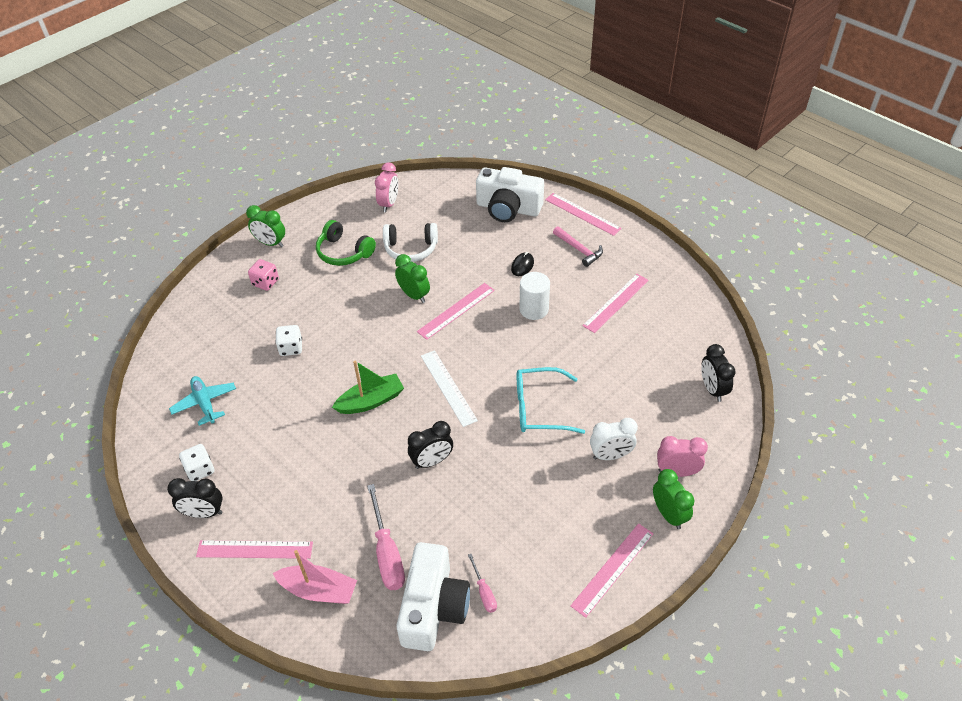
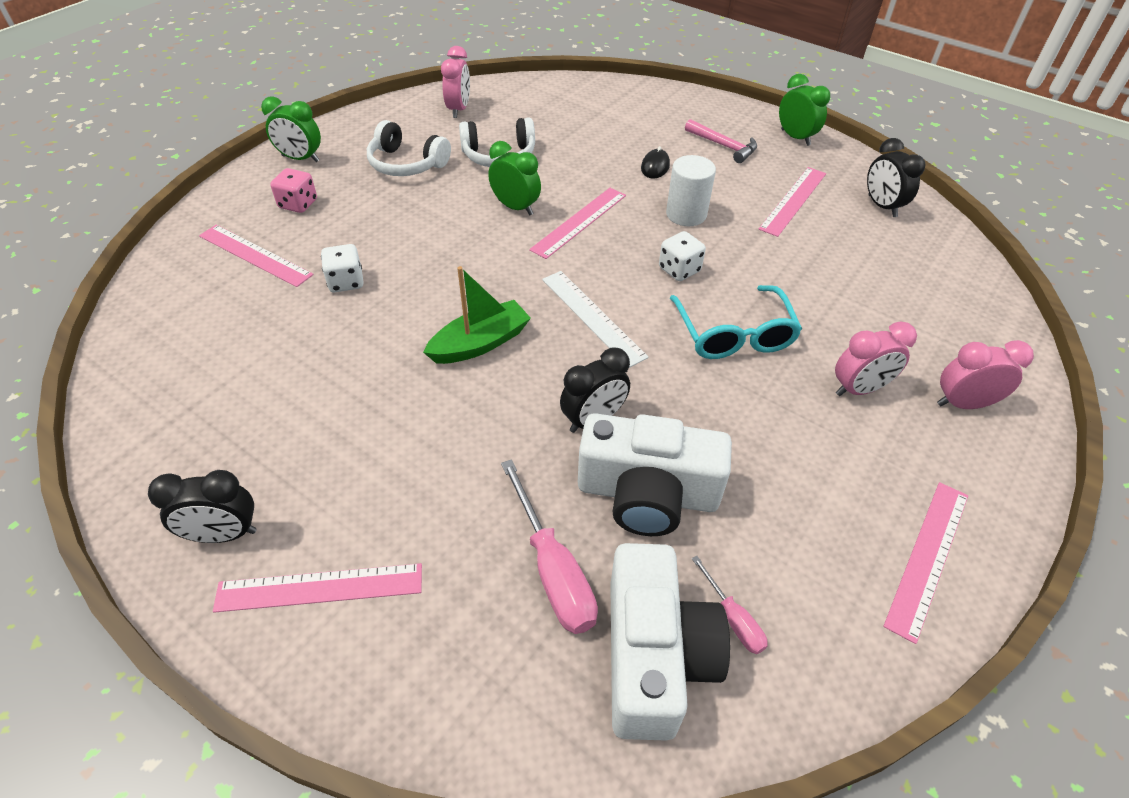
camera: 10 degrees left, 0 degrees up
turquoise plane [169,376,236,426] -> none
white dice [179,444,214,481] -> white dice moved to [659,231,706,281]
pink boat [273,550,357,604] -> none
green headphones [316,220,376,266] -> white headphones [367,120,451,176]
white camera [476,167,544,222] -> white camera moved to [578,413,732,536]
turquoise glasses [517,367,585,434] -> turquoise glasses turned 90 degrees counterclockwise [670,285,802,359]
pink ruler [545,193,622,236] -> pink ruler moved to [199,225,314,287]
white clock [590,418,638,460] -> pink clock [835,321,917,396]
green clock [653,469,694,529] -> green clock moved to [779,74,830,146]
black clock [701,344,736,402] -> black clock moved to [867,138,925,217]

